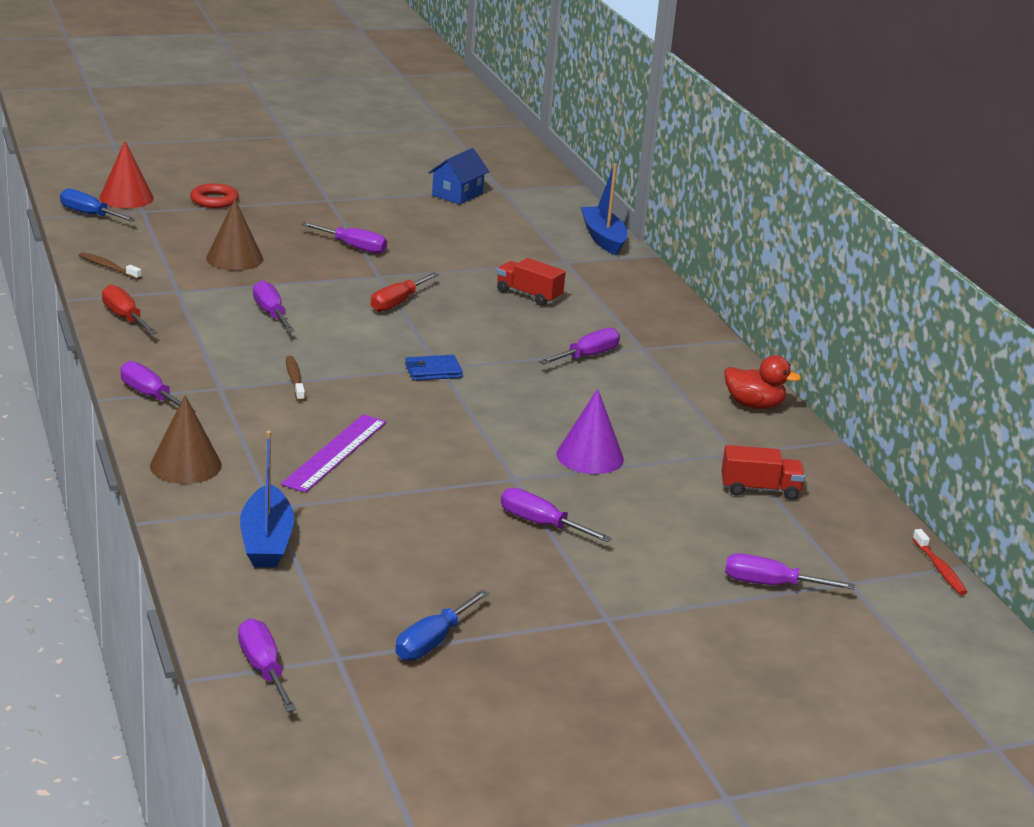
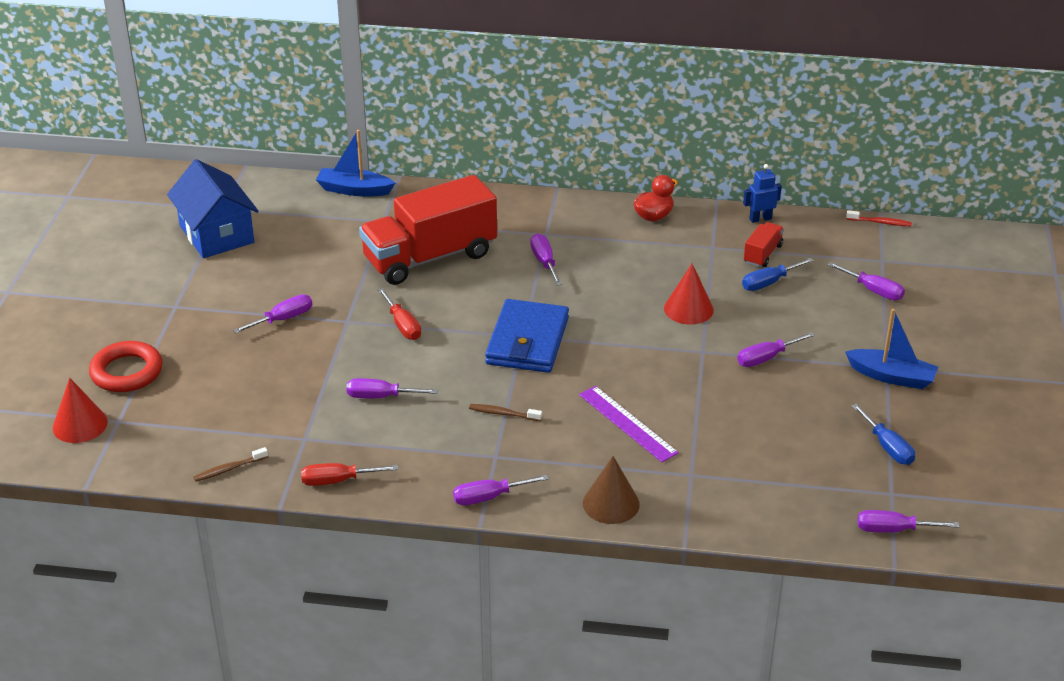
camera: 60 degrees left, 10 degrees up
blue screwdriver [60,188,137,222] -> blue screwdriver moved to [742,258,814,291]
red ring [190,183,239,208] -> red ring [89,341,163,392], size x1.53
brown cone [206,199,263,271] -> none
blue boat [240,431,294,567] -> blue boat moved to [845,309,938,389]
blue wallet [405,355,463,381] -> blue wallet [485,299,569,373], size x2.24
blue house [428,148,489,204] -> blue house [167,159,258,258], size x1.73
red truck [497,258,566,306] -> red truck [359,175,497,285], size x2.36
purple cone [556,389,624,474] -> red cone [664,264,714,324]
purple screwdriver [725,553,856,590] -> purple screwdriver turned 90 degrees counterclockwise [827,262,905,300]
none -> blue robot [743,164,782,223]

